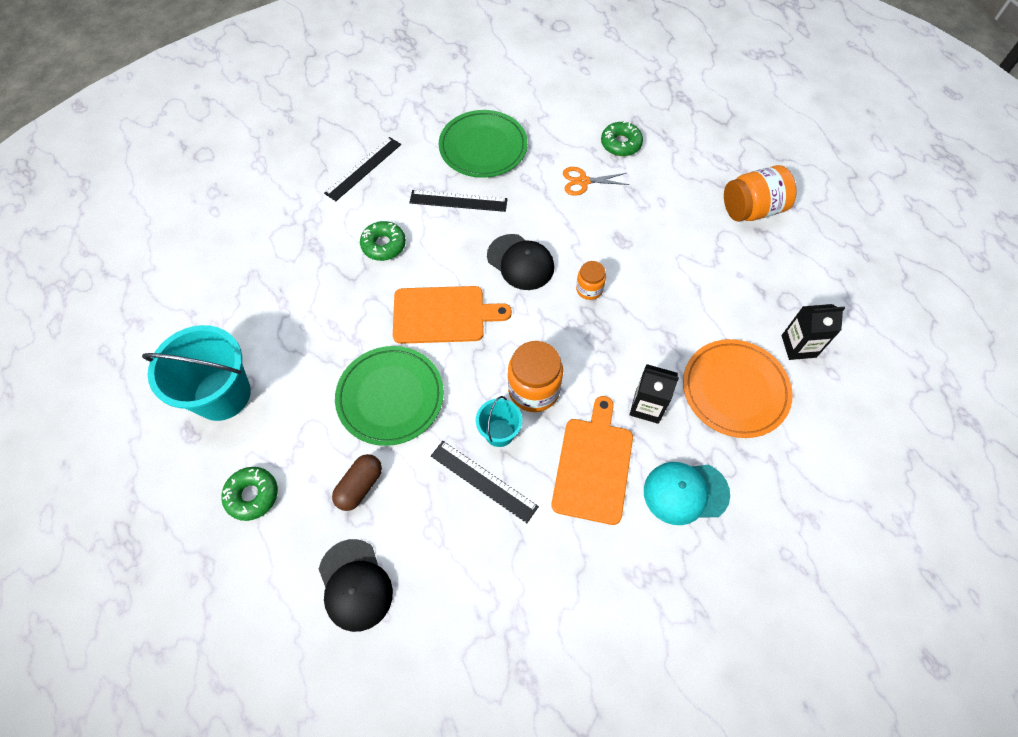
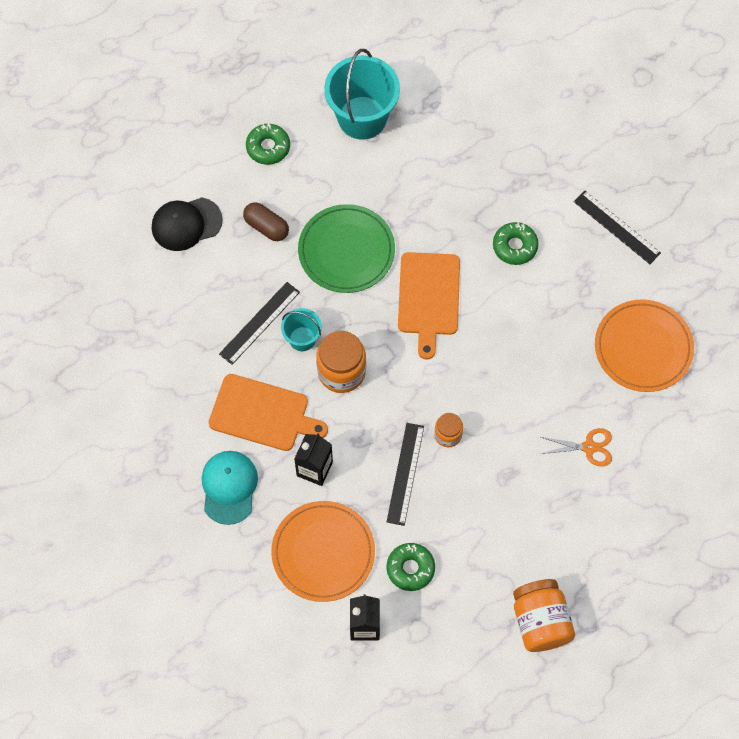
camera: 95 degrees right, 5 degrees up
black ruler [409,190,508,212] -> black ruler moved to [387,423,424,526]
green plate [439,110,528,178] -> orange plate [595,299,694,392]
black cap [487,234,554,290] -> none
orange scissors [563,167,629,196] -> orange scissors turned 90 degrees clockwise [541,428,612,466]
green donut [601,121,643,156] -> green donut moved to [387,543,435,591]

